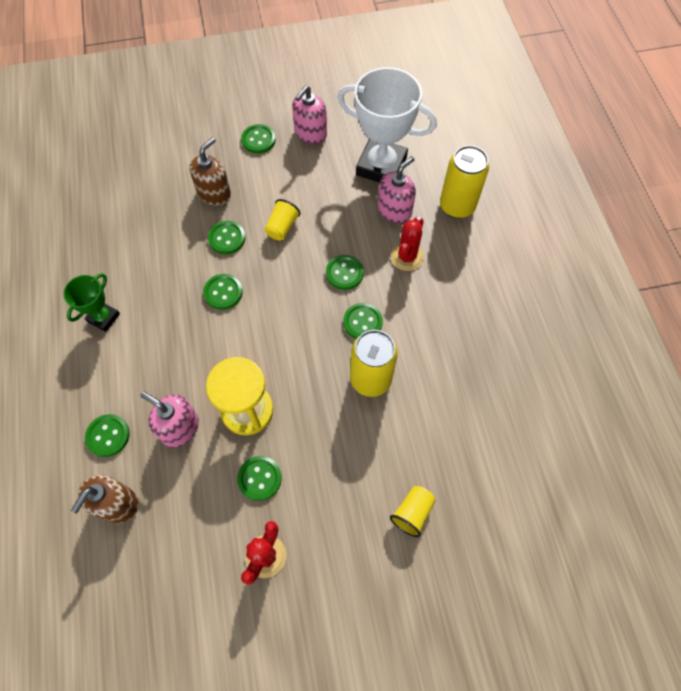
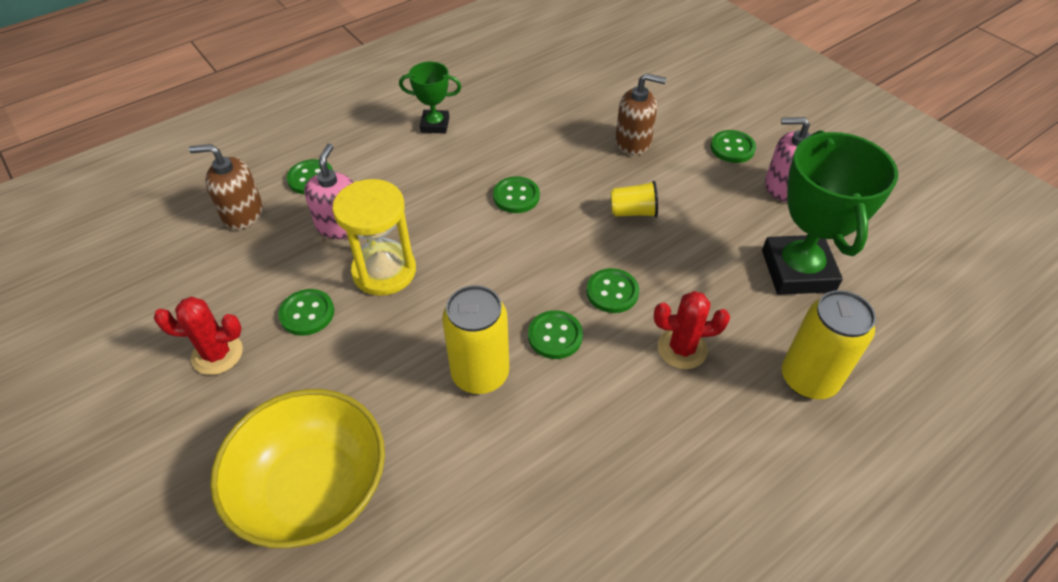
camera: 65 degrees right, 15 degrees down
green button [208,221,245,254] -> none
white trophy [337,67,437,183] -> green trophy [762,130,898,295]
pink soap dispenser [378,156,416,223] -> none
yellow cup [390,486,436,537] -> yellow bowl [210,389,385,548]

